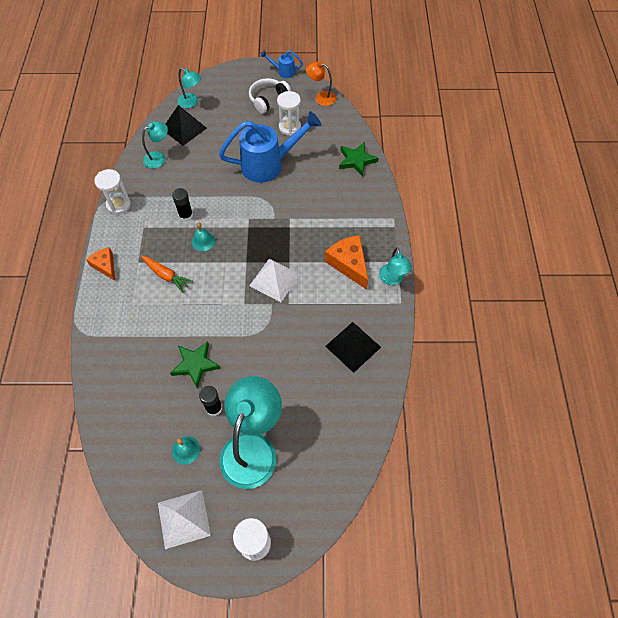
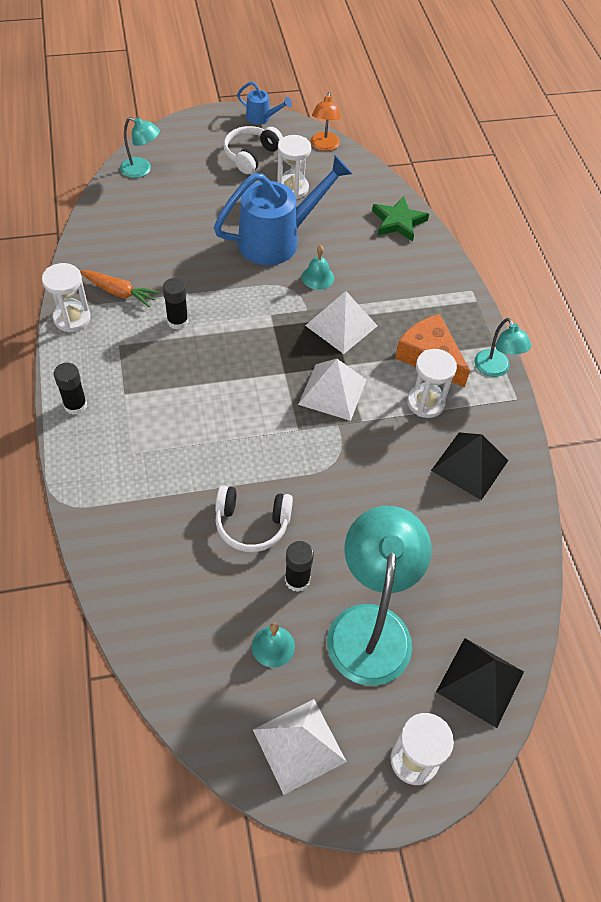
camera: 15 degrees left, 5 degrees down
orange cheese [86,247,115,281] -> black glue stick [54,363,87,415]
orange carrot [141,256,193,293] -> orange carrot moved to [80,270,160,307]
turquoise lamp [142,121,168,168] -> none
black pyramid [166,105,207,146] -> black pyramid moved to [436,638,524,728]
green star [170,341,221,389] -> white headphones [215,485,293,552]
turquoise bell [192,222,215,251] -> turquoise bell moved to [302,245,334,290]
blue watering can [261,50,303,78] -> blue watering can turned 150 degrees counterclockwise [237,81,292,124]
orange lamp [306,62,336,106] -> orange lamp turned 90 degrees counterclockwise [311,92,341,151]
none -> white pyramid [305,291,378,354]
none -> white hourglass [407,349,457,418]

